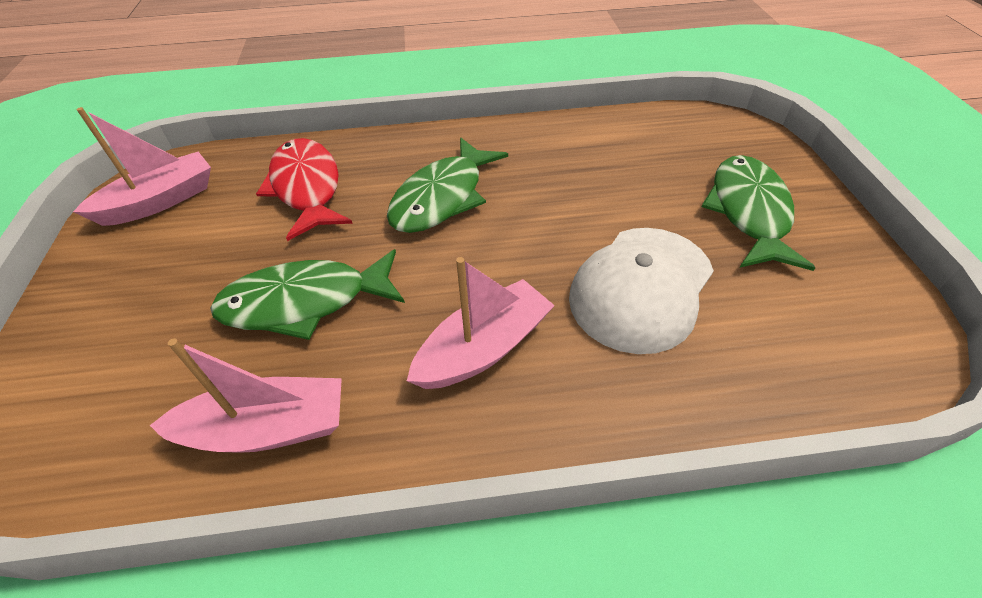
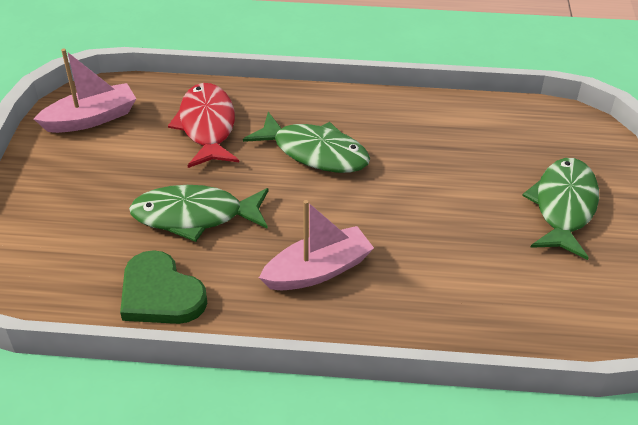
camera: 10 degrees right, 5 degrees down
pink boat [150,338,342,453] -> green heart [120,250,207,324]
green fish [387,138,508,233] -> green fish turned 105 degrees counterclockwise [243,112,370,173]
white cap [569,228,714,354] -> none

